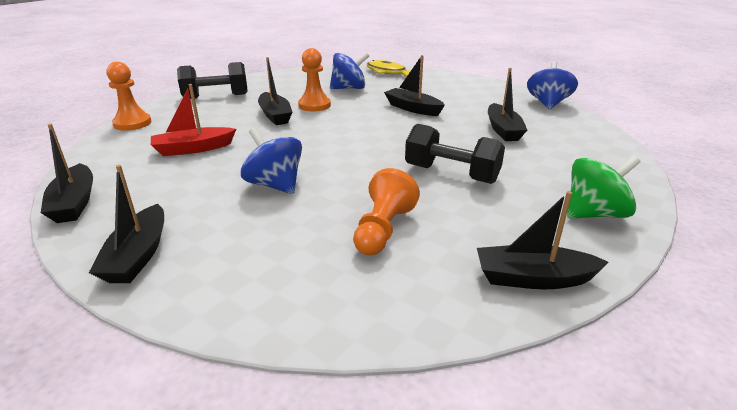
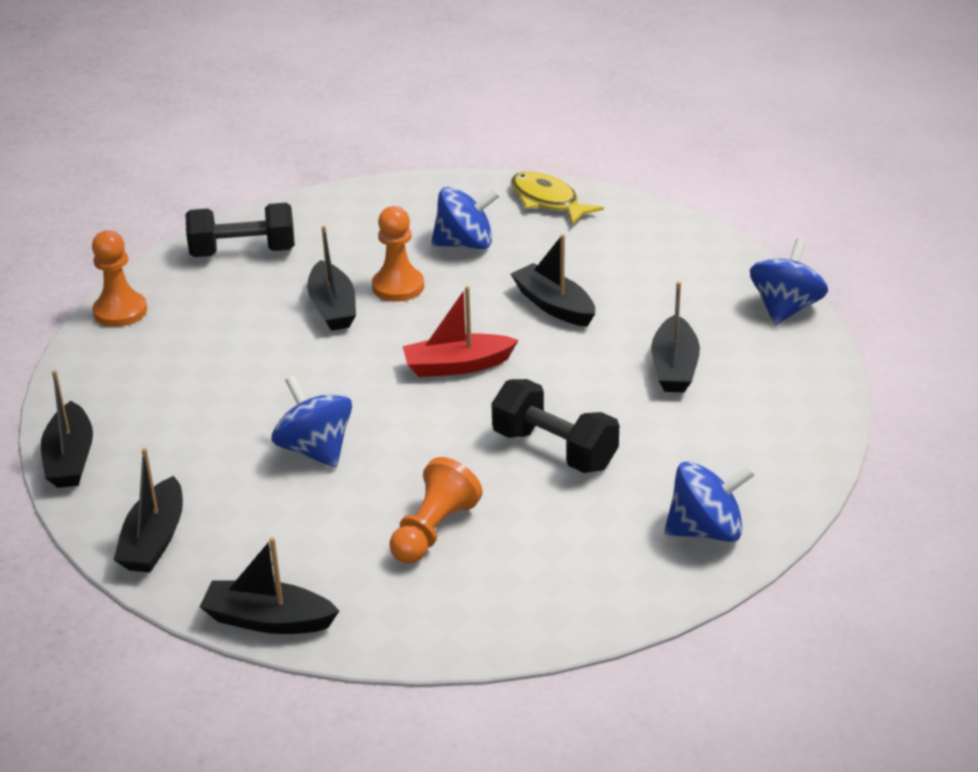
camera: 10 degrees right, 5 degrees up
red boat [151,84,236,156] -> red boat moved to [402,286,519,377]
black boat [477,191,609,289] -> black boat moved to [199,537,339,634]
green spinning top [567,156,641,219] -> blue spinning top [664,461,755,542]

